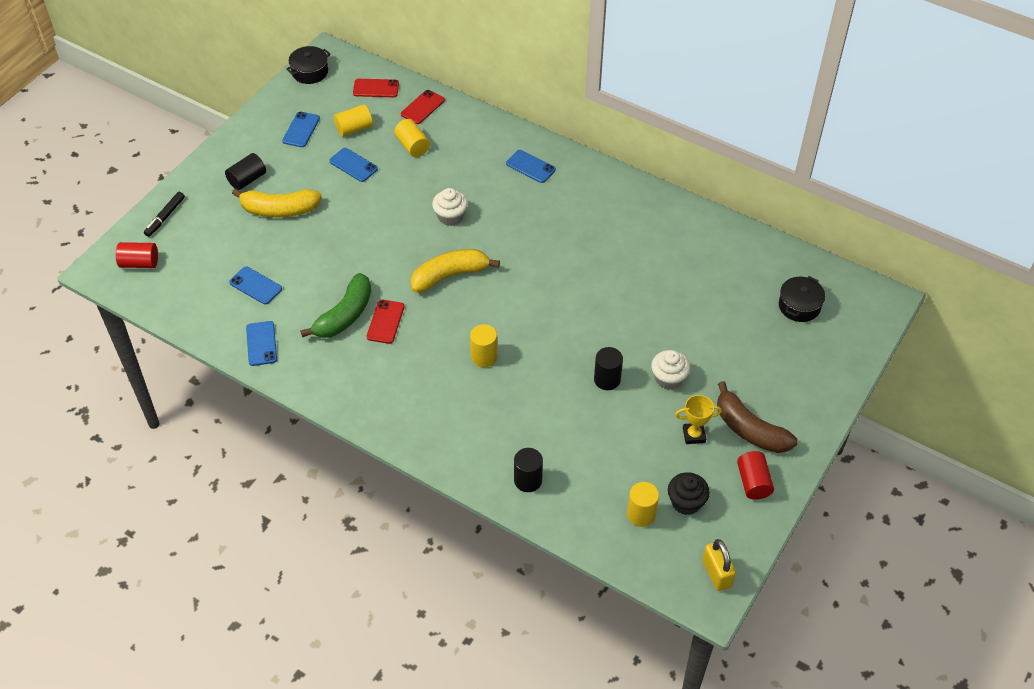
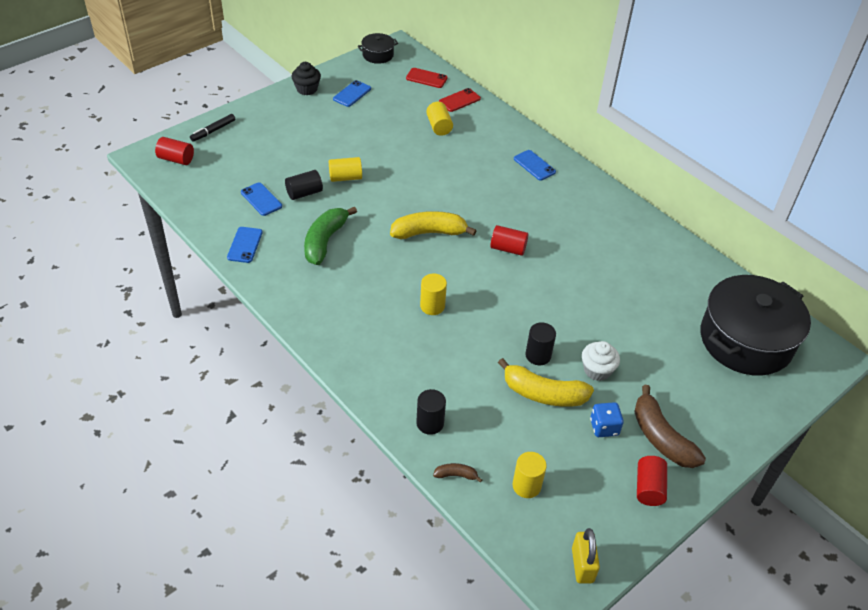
camera: 15 degrees right, 5 degrees down
black cylinder [225,153,266,190] -> black cylinder moved to [285,170,323,200]
yellow banana [232,188,322,217] -> yellow banana moved to [498,358,594,407]
green banana [300,273,371,338] -> green banana turned 150 degrees clockwise [304,206,357,265]
blue phone [329,148,378,182] -> none
yellow cylinder [334,104,373,137] -> yellow cylinder moved to [329,157,362,182]
red phone [367,300,404,344] -> none
white cupcake [432,188,468,226] -> none
black cupcake [668,472,710,515] -> black cupcake moved to [292,62,321,95]
yellow trophy [675,395,722,444] -> blue dice [590,402,624,437]
black pot [779,276,825,322] -> black pot [700,275,811,376], size x2.25
none -> brown banana [433,463,482,483]
none -> red cylinder [490,225,528,256]

